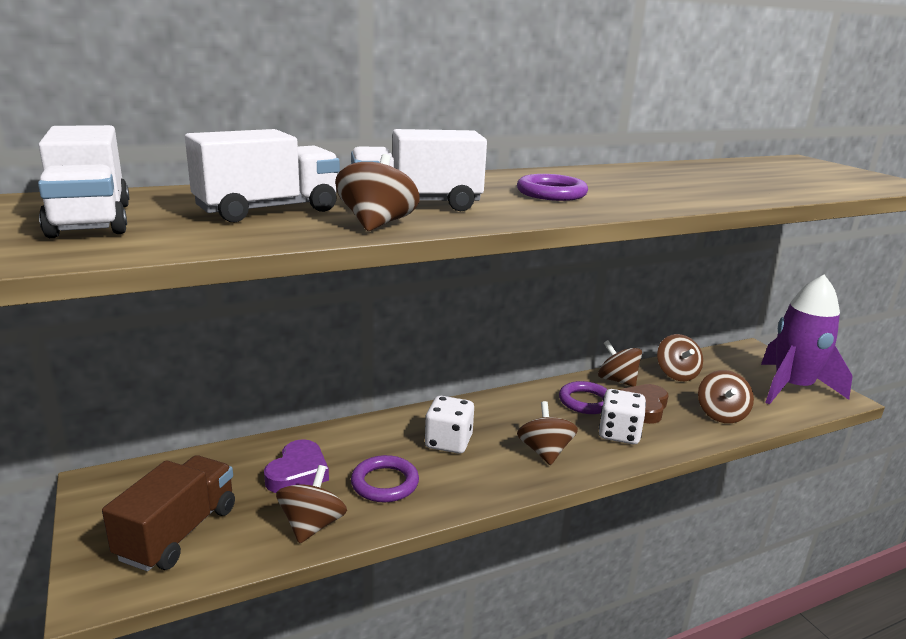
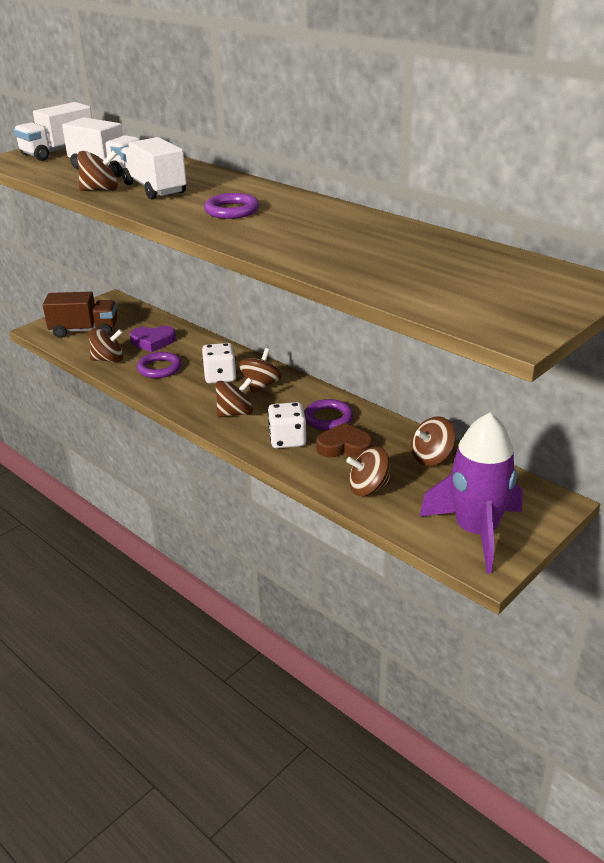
camera: 70 degrees right, 10 degrees up
brown spinning top [598,340,642,387] -> brown spinning top moved to [239,348,282,393]

